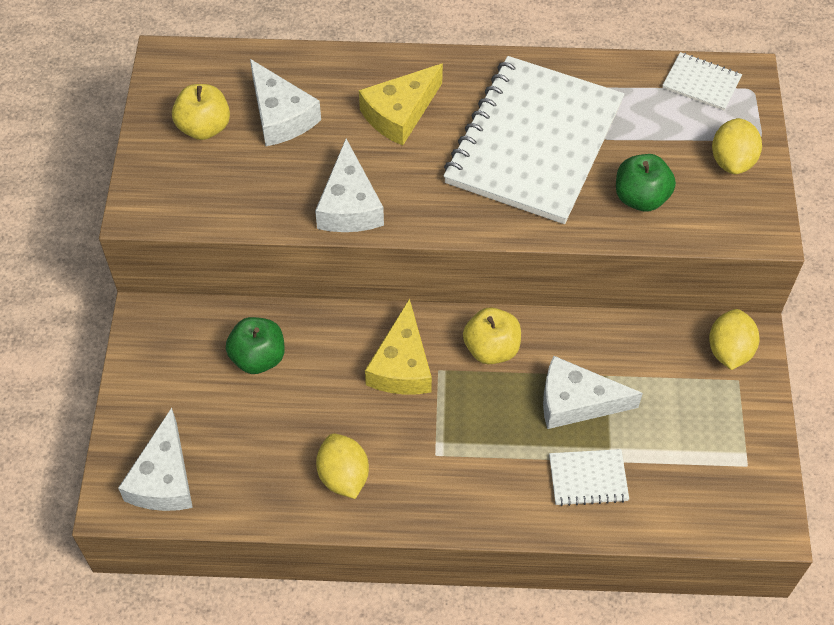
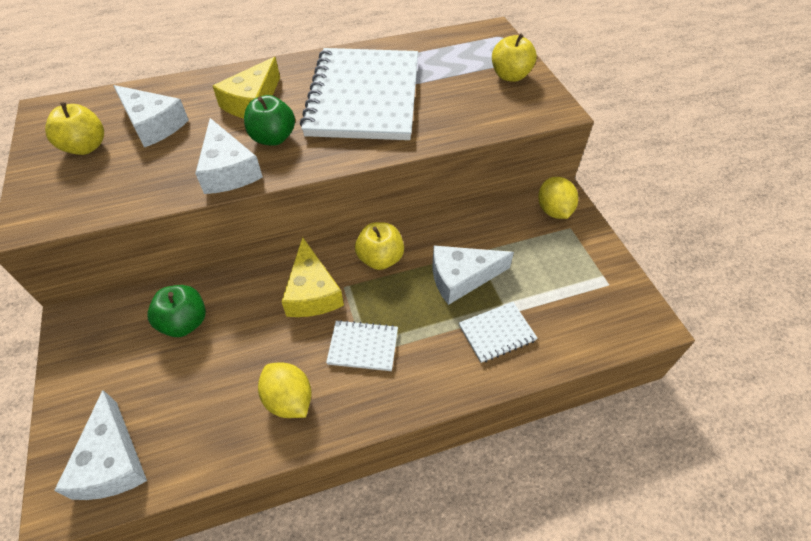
camera: 20 degrees left, 5 degrees down
green apple [616,154,676,212] -> green apple moved to [244,95,295,146]
white notebook [662,52,742,111] -> white notebook moved to [326,320,398,371]
yellow lemon [712,118,762,174] -> yellow apple [492,33,537,82]

